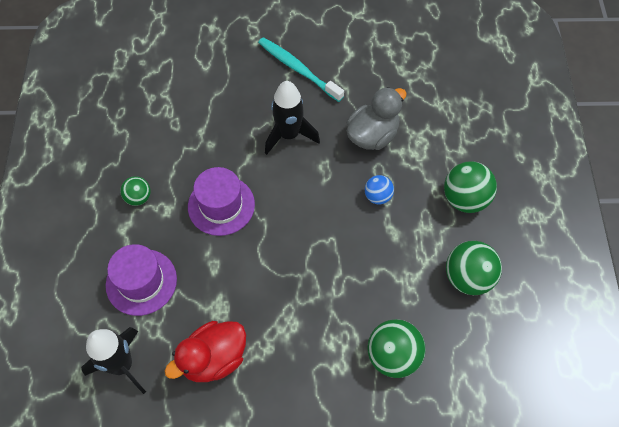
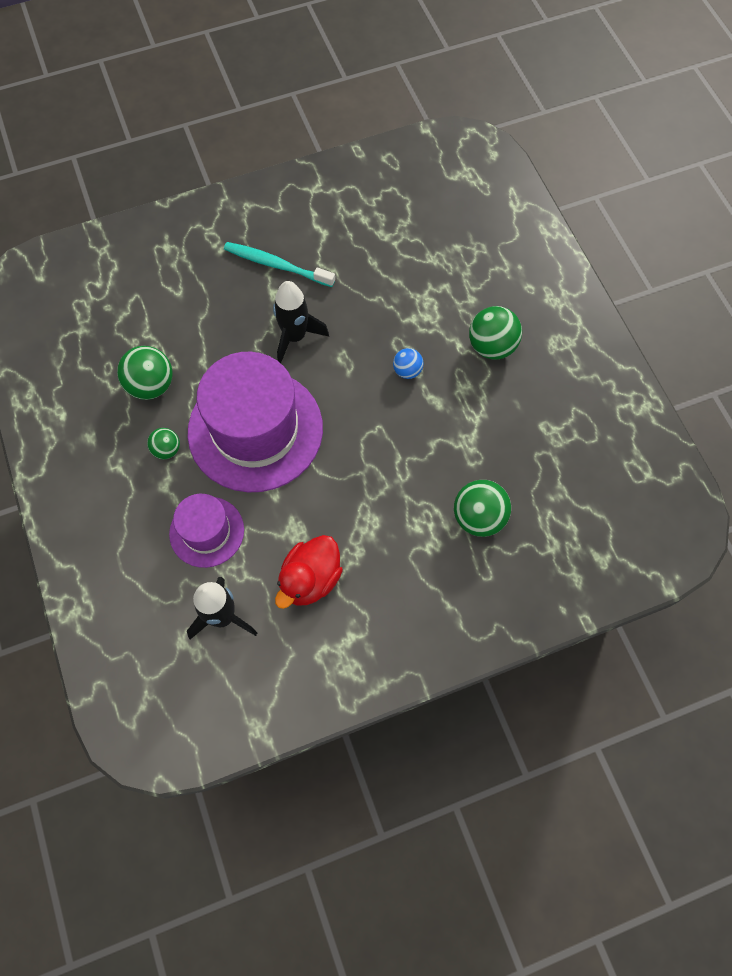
camera: 20 degrees left, 5 degrees up
purple hat [188,167,255,236] -> purple hat [187,352,323,492], size x1.90
grey duck [346,87,406,150] -> none
green ball [446,241,502,295] -> green ball moved to [117,346,173,400]

